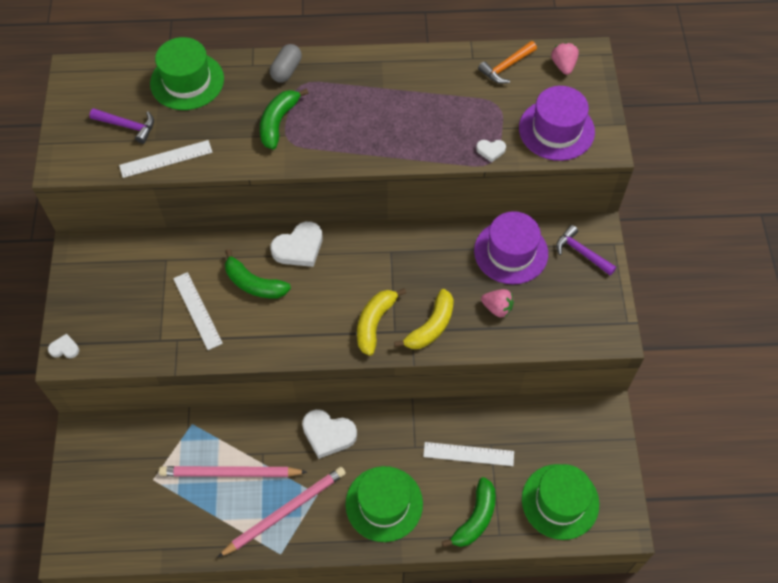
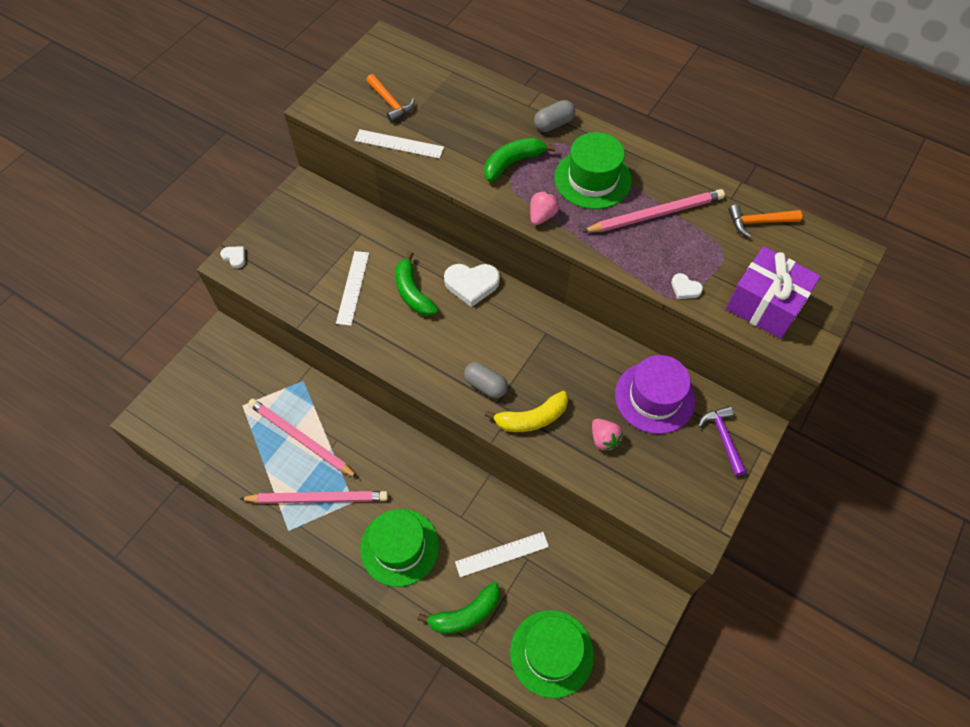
camera: 35 degrees right, 0 degrees up
purple hammer [90,108,154,144] -> orange hammer [366,74,415,123]
green hat [150,37,224,110] -> green hat moved to [554,132,632,209]
white heart [302,409,357,459] -> none
yellow banana [357,288,406,356] -> grey capsule [464,362,508,398]
white ruler [423,442,514,466] -> white ruler turned 60 degrees counterclockwise [455,532,549,577]
purple hat [519,86,595,161] -> purple gift [726,246,821,339]
pink strawberry [551,43,579,75] -> pink strawberry moved to [530,191,559,225]
none -> pink pencil [582,189,725,233]

